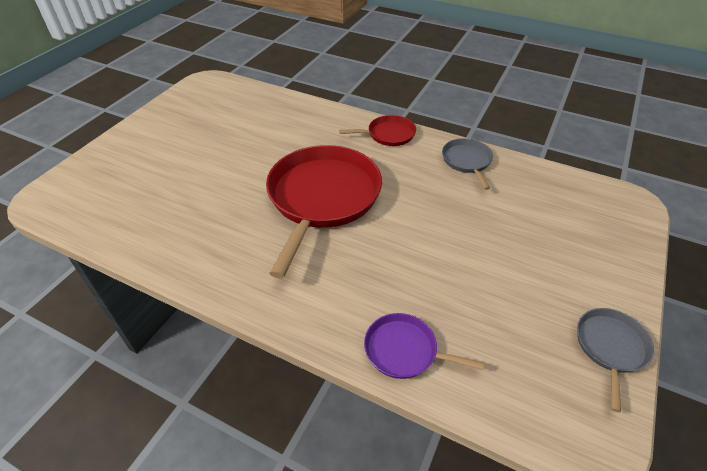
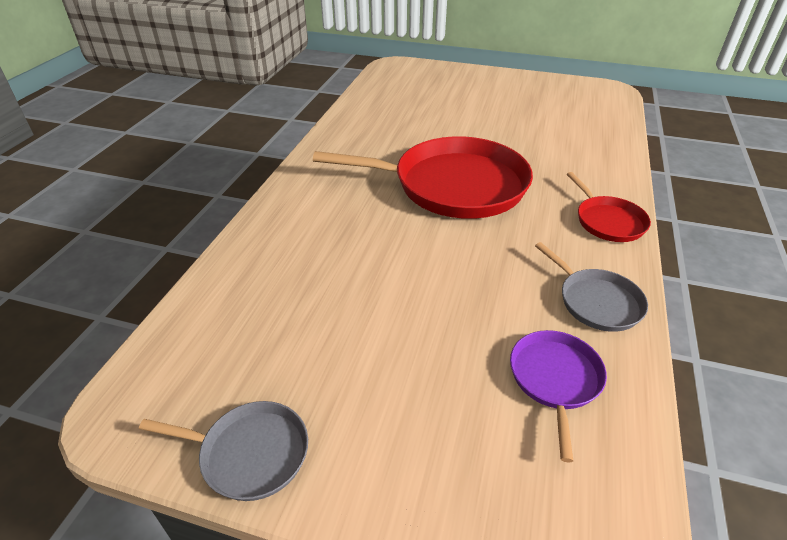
camera: 80 degrees right, 5 degrees down
purple pan [364,313,484,379] -> purple pan moved to [510,330,607,462]
grey pan [442,138,493,190] -> grey pan turned 75 degrees clockwise [535,242,648,332]

